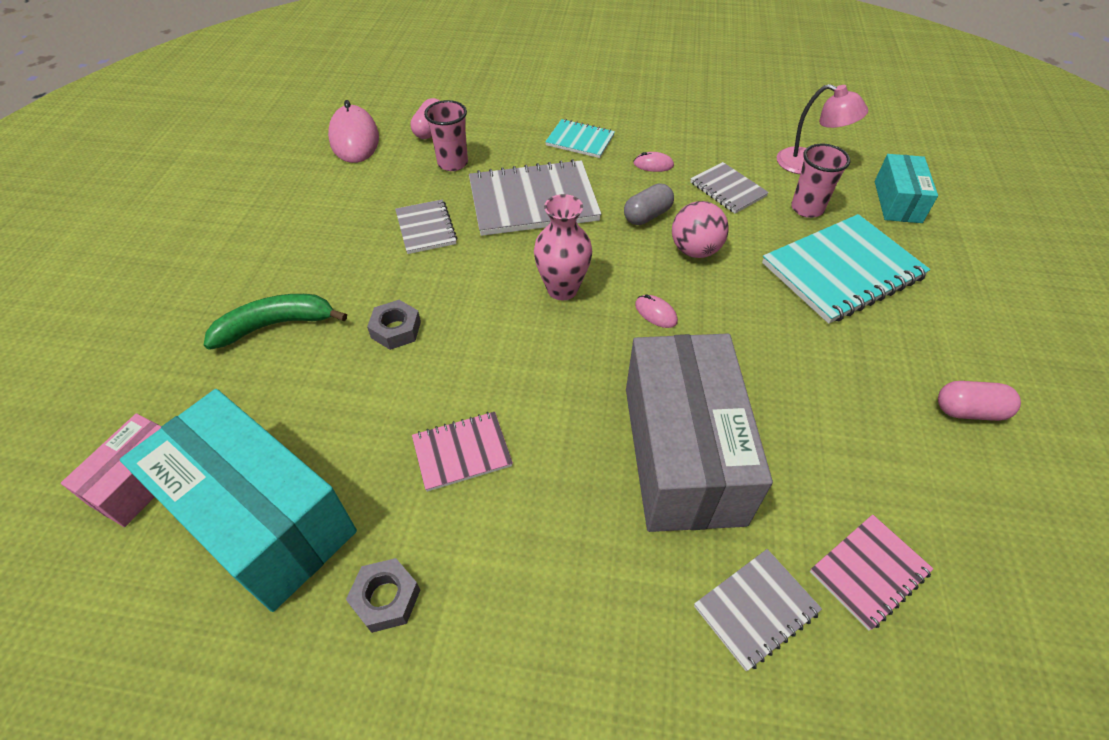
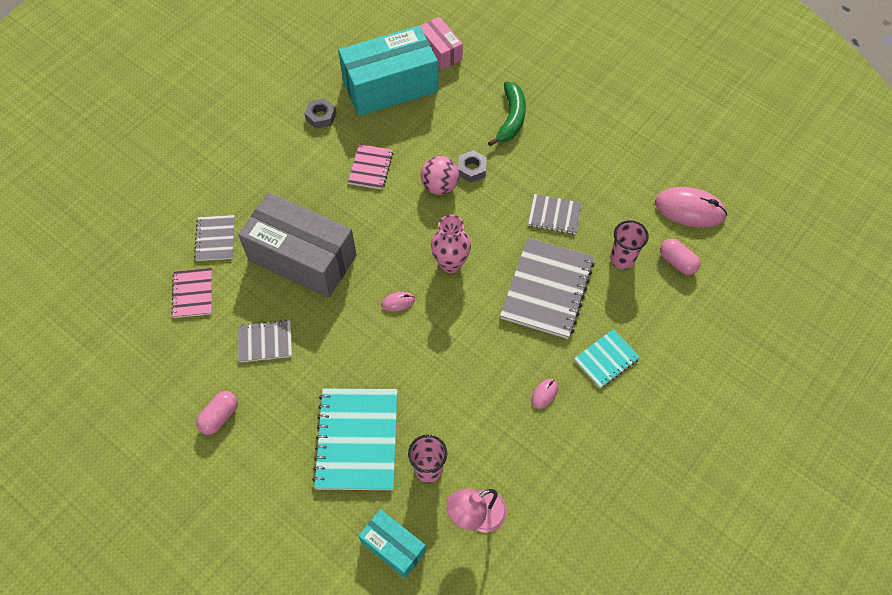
camera: 120 degrees right, 10 degrees up
grey capsule [624,183,674,225] -> none
pink ball [672,201,729,258] -> pink ball moved to [421,156,459,195]
grey notebook [690,162,769,214] -> grey notebook moved to [238,320,292,362]

